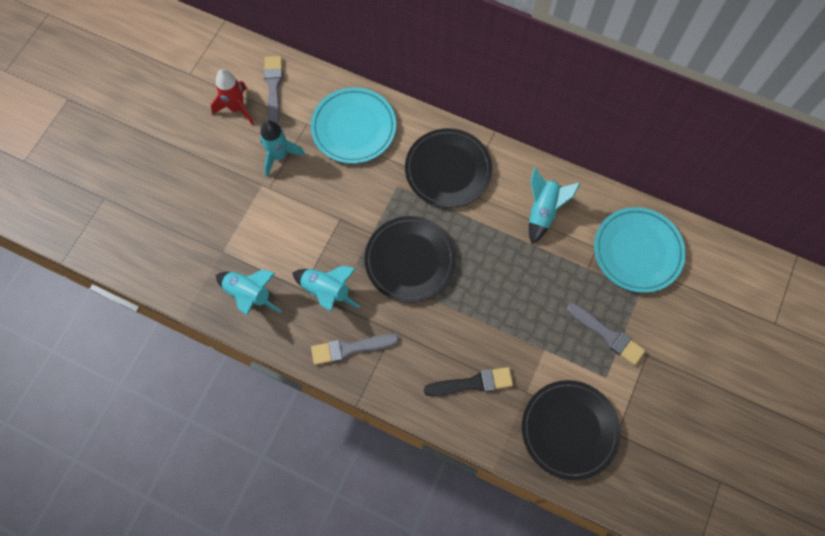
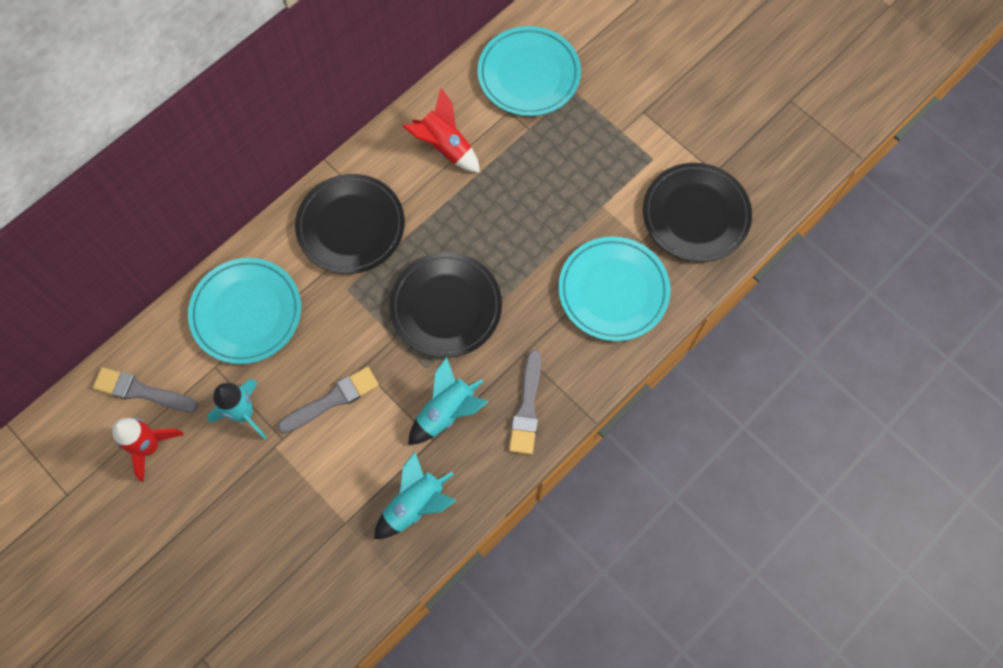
camera: 70 degrees left, 0 degrees up
black brush [424,367,513,396] -> turquoise plate [558,237,671,341]
turquoise rocket [529,168,580,244] -> red rocket [403,88,480,173]
grey brush [567,303,646,365] -> grey brush moved to [278,366,379,433]

